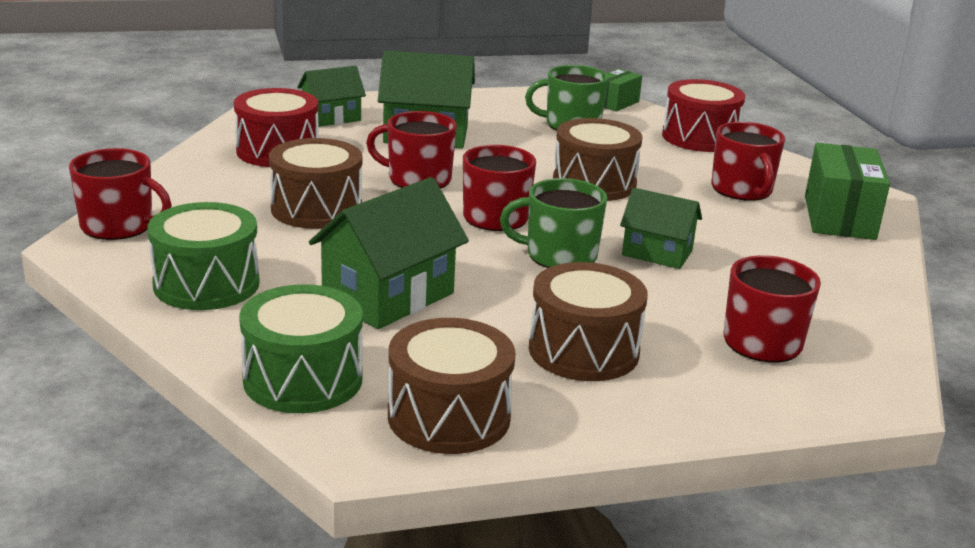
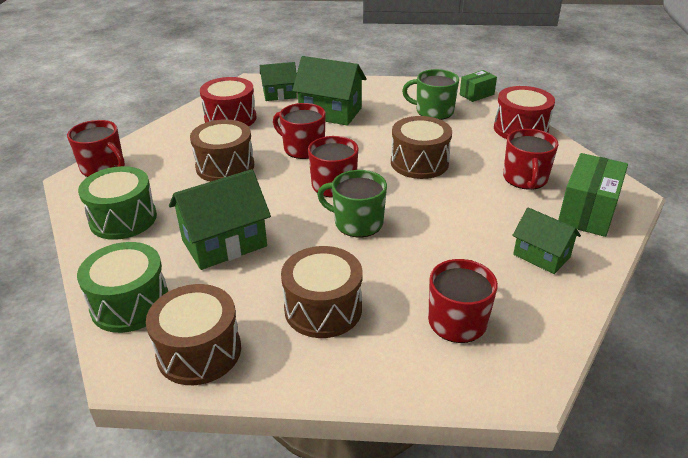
camera: 20 degrees right, 10 degrees up
green house [620,188,702,269] -> green house moved to [512,207,581,274]

